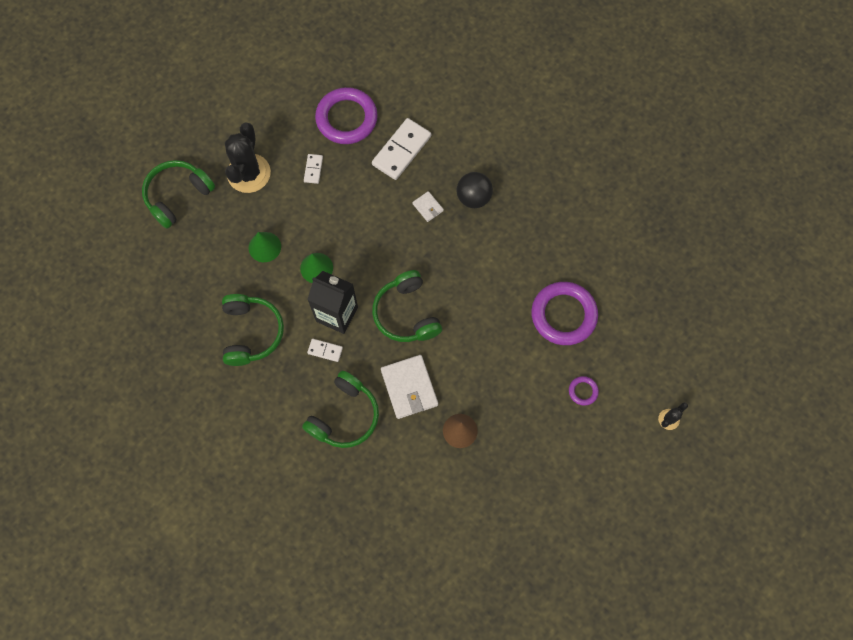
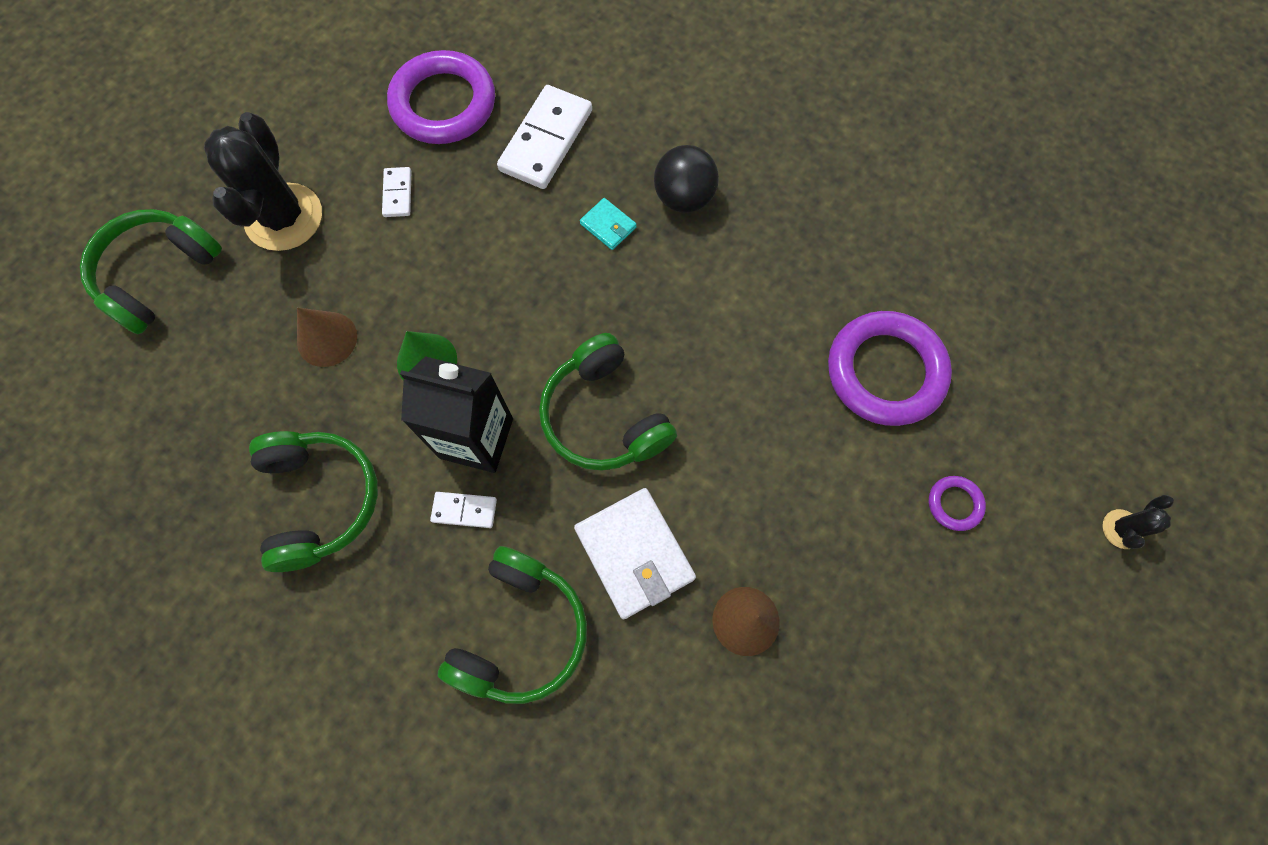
camera: 10 degrees left, 0 degrees up
green cone [249,232,281,262] -> brown cone [297,308,357,367]
white wallet [412,191,444,222] -> turquoise wallet [580,198,637,250]

